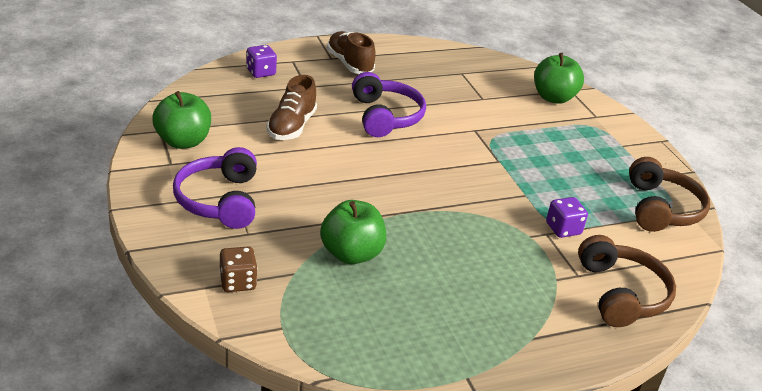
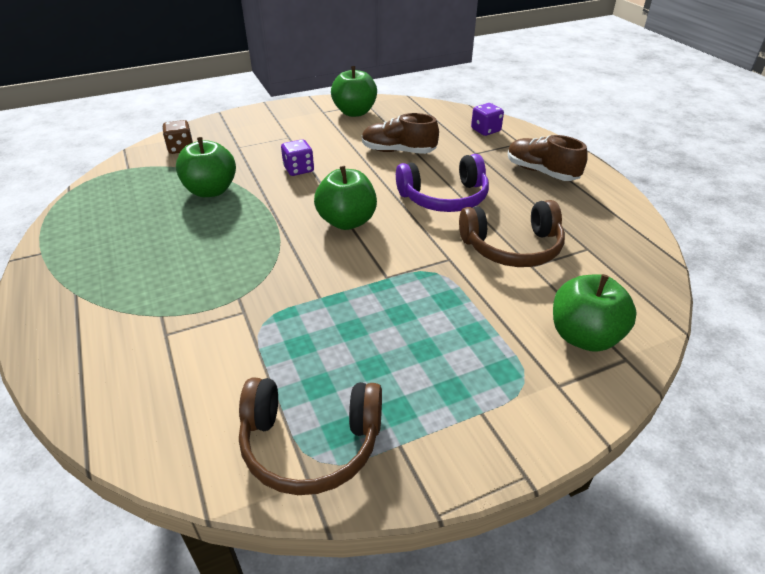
camera: 90 degrees right, 5 degrees up
purple headphones [173,147,257,229] -> none
brown shoe [327,31,376,74] -> brown shoe turned 105 degrees counterclockwise [508,135,588,181]
purple dice [546,197,588,238] -> purple dice moved to [281,139,314,176]
brown headphones [578,235,676,327] -> brown headphones moved to [459,200,565,267]
none -> green apple [314,166,377,230]

